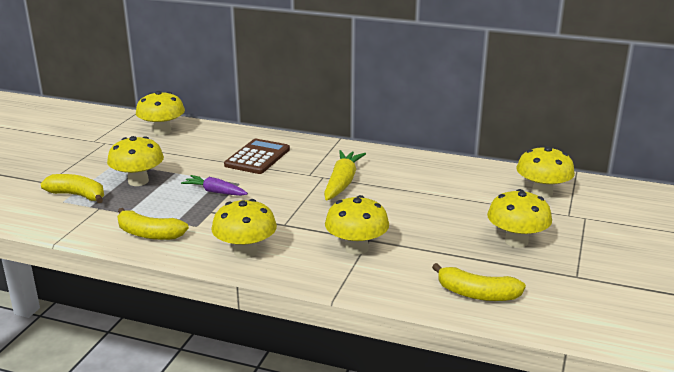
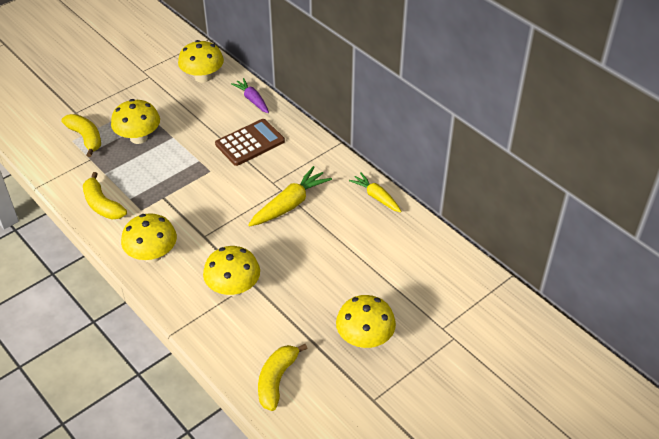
camera: 30 degrees right, 20 degrees up
purple carrot [181,175,248,196] -> purple carrot moved to [231,78,269,113]
yellow banana [432,263,526,301] -> yellow banana turned 60 degrees clockwise [258,344,308,411]
yellow mushroom [516,146,575,198] -> none
none -> yellow carrot [349,172,402,212]

